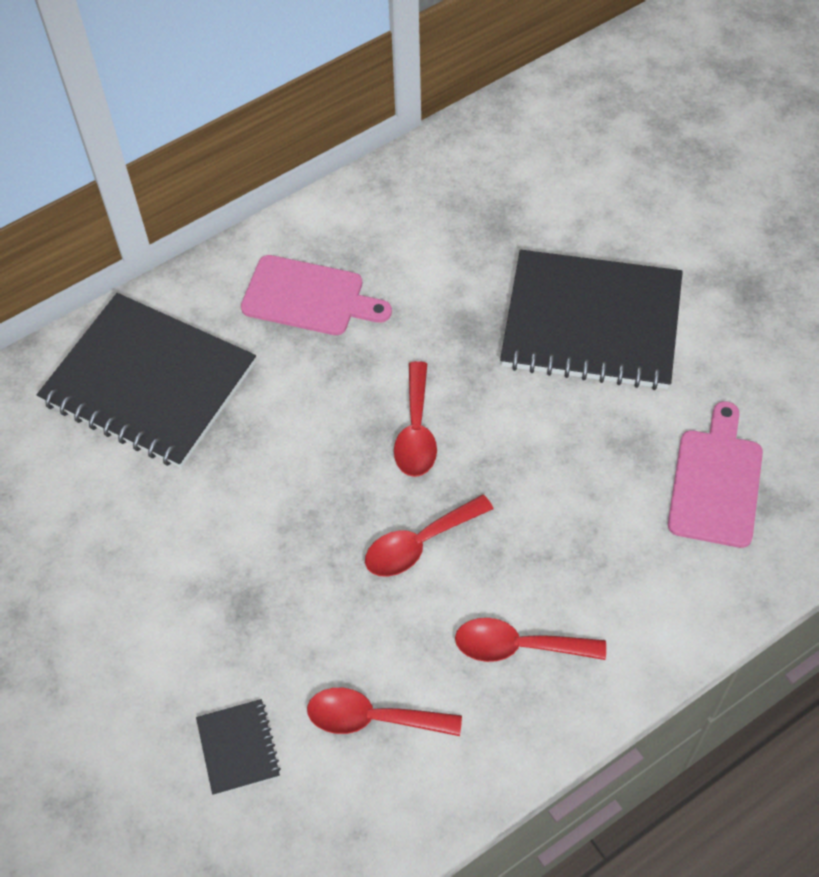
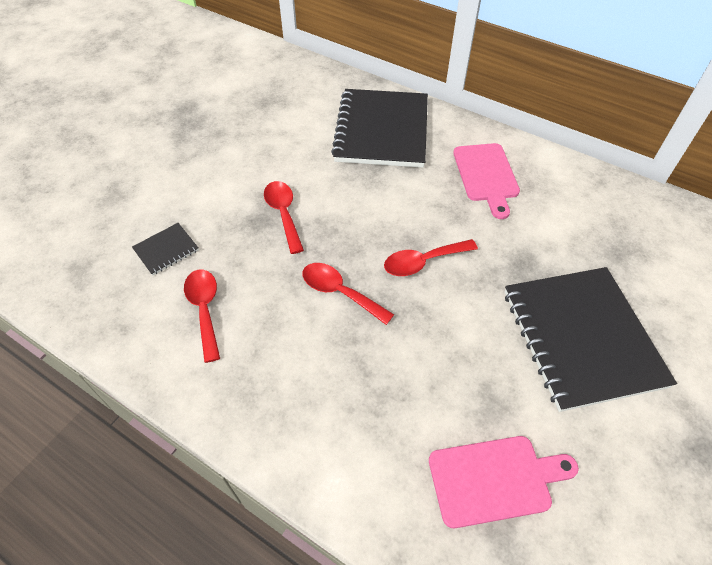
camera: 65 degrees right, 5 degrees down
red spoon [455,618,606,662] -> red spoon moved to [264,181,304,254]

